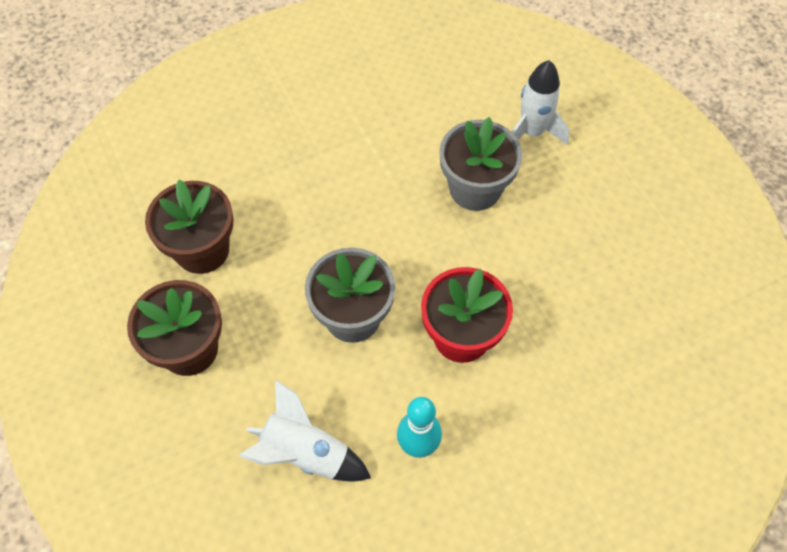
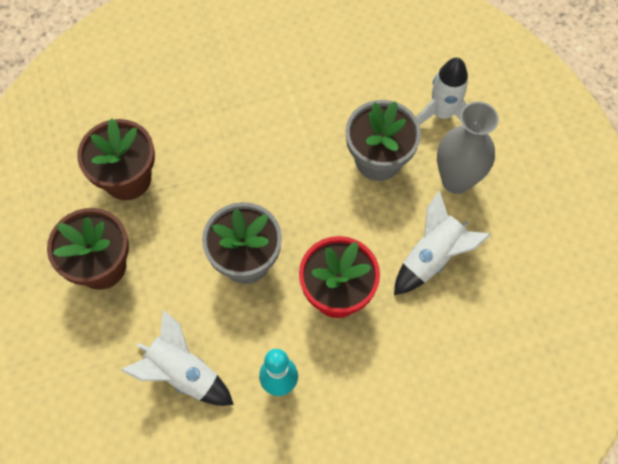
camera: 10 degrees right, 5 degrees up
none -> white rocket [394,191,491,295]
none -> grey vase [437,101,499,194]

